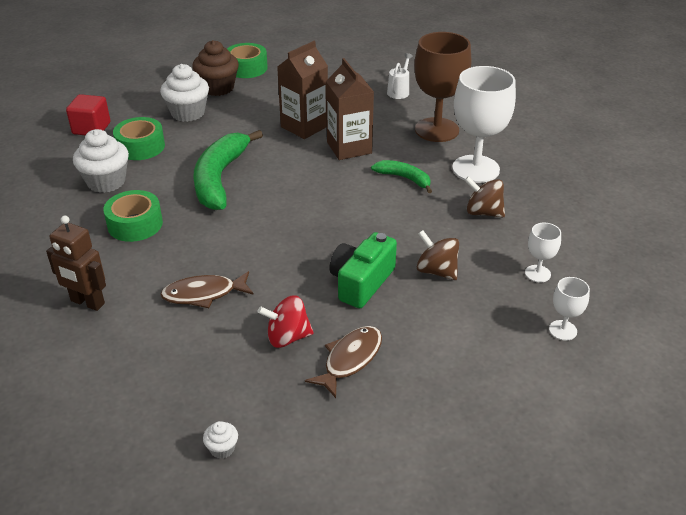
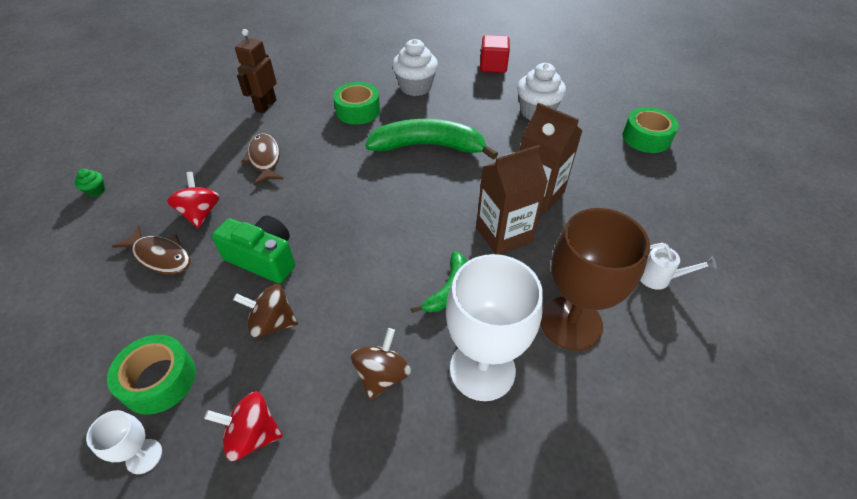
camera: 85 degrees right, 10 degrees up
green tape [113,117,165,160] -> green tape moved to [107,335,196,415]
brown cupcake [192,40,239,96] -> none
white cupcake [203,421,238,459] -> green cupcake [75,169,105,197]
brown spinning top [417,230,459,280] -> brown spinning top turned 120 degrees counterclockwise [233,284,298,338]
white goblet [525,223,561,282] -> red spinning top [204,392,283,461]

